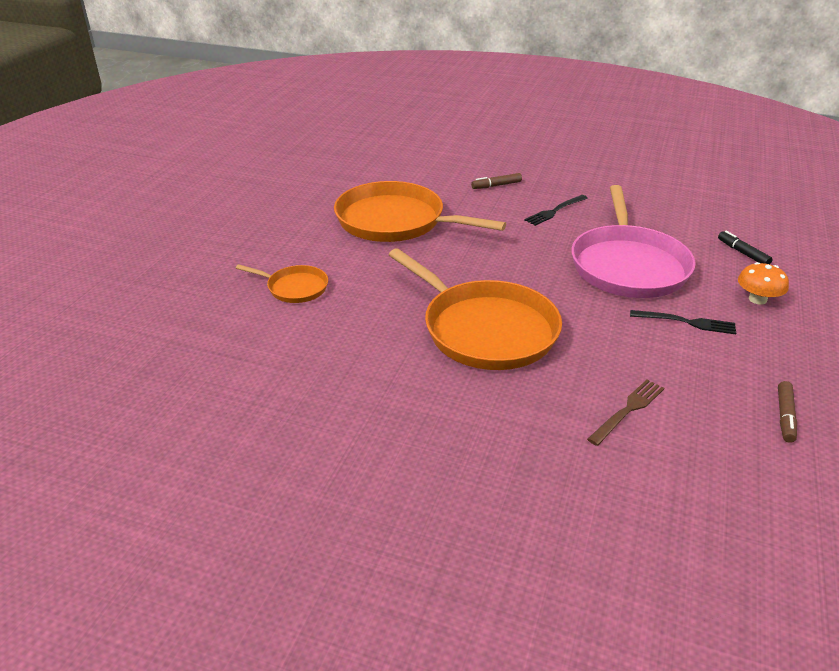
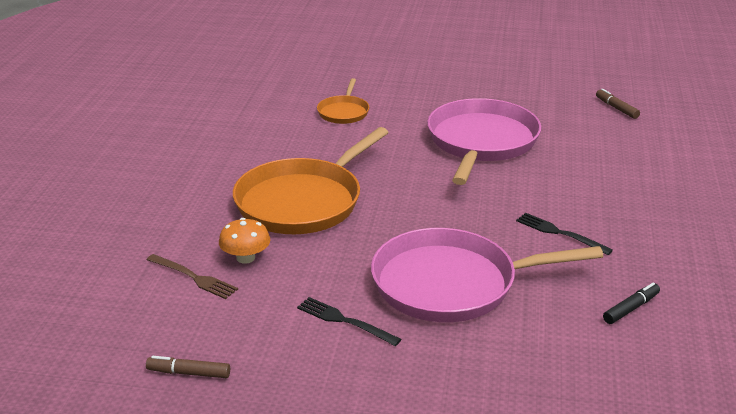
camera: 80 degrees right, 5 degrees down
orange pan [334,181,506,242] -> pink pan [427,98,541,185]
brown marker [471,173,522,189] -> brown marker moved to [596,89,640,119]
black fork [630,310,736,334] -> black fork turned 120 degrees clockwise [297,297,402,346]
black marker [718,231,773,264] -> black marker moved to [603,282,660,324]
orange mushroom [738,262,789,305] -> orange mushroom moved to [219,218,270,264]

